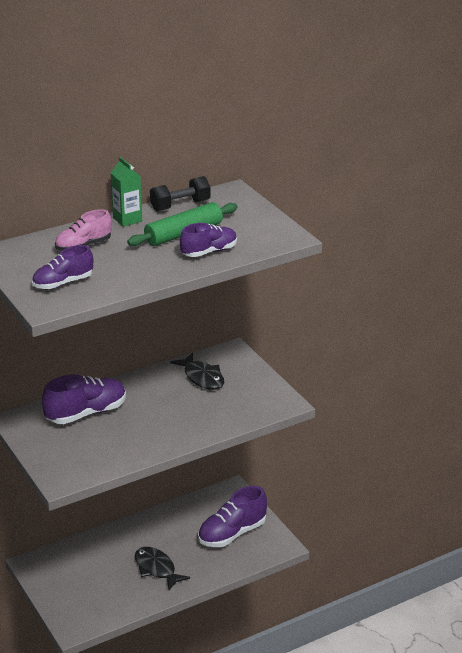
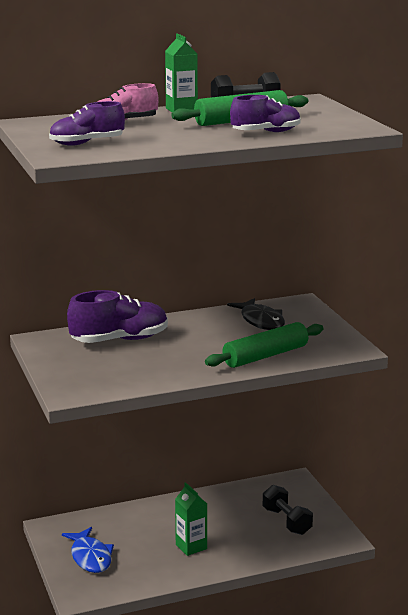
camera: 10 degrees right, 10 degrees down
black fish [135,547,190,590] -> green carton [175,482,207,556]
purple shoe [198,486,267,547] -> black dumbbell [263,485,313,535]
none -> blue fish [62,527,114,573]
none -> green rolling pin [205,322,323,368]

